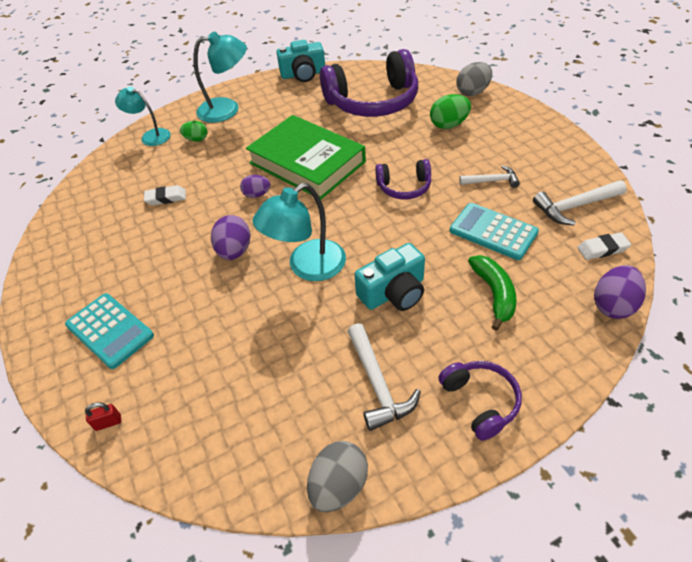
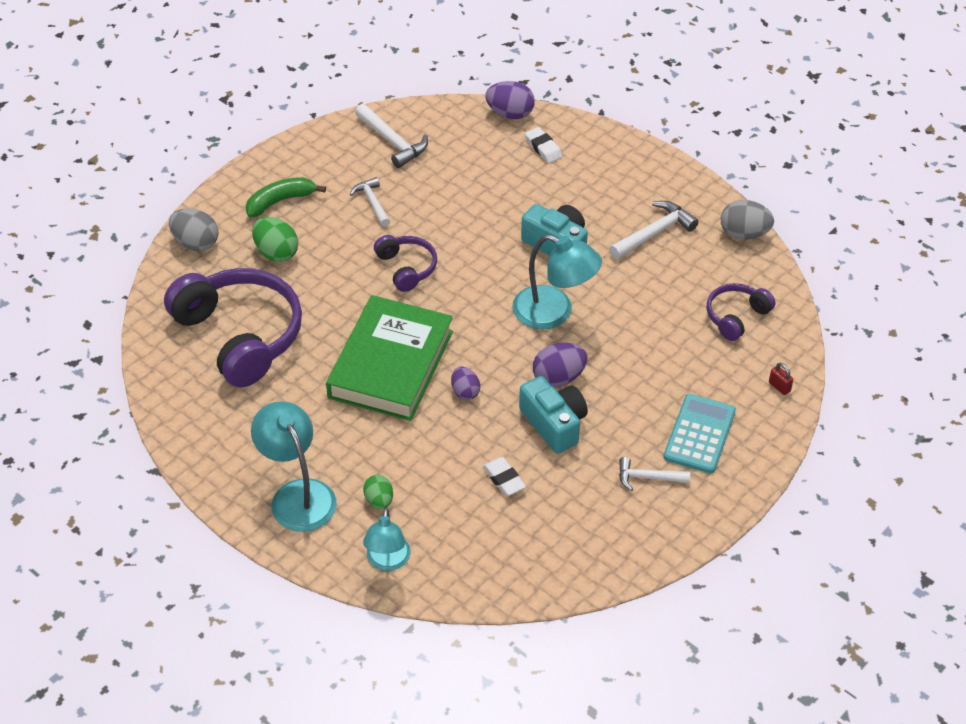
camera: 115 degrees left, 0 degrees up
turquoise camera [277,40,325,82] -> turquoise camera moved to [519,376,588,454]
purple headphones [438,361,522,441] -> purple headphones moved to [707,283,775,341]
turquoise calculator [450,203,539,260] -> none
green banana [468,255,517,331] -> green banana moved to [246,177,326,218]
white eraser [577,232,631,260] -> white eraser moved to [525,127,562,163]
none -> white hammer [619,457,690,491]

